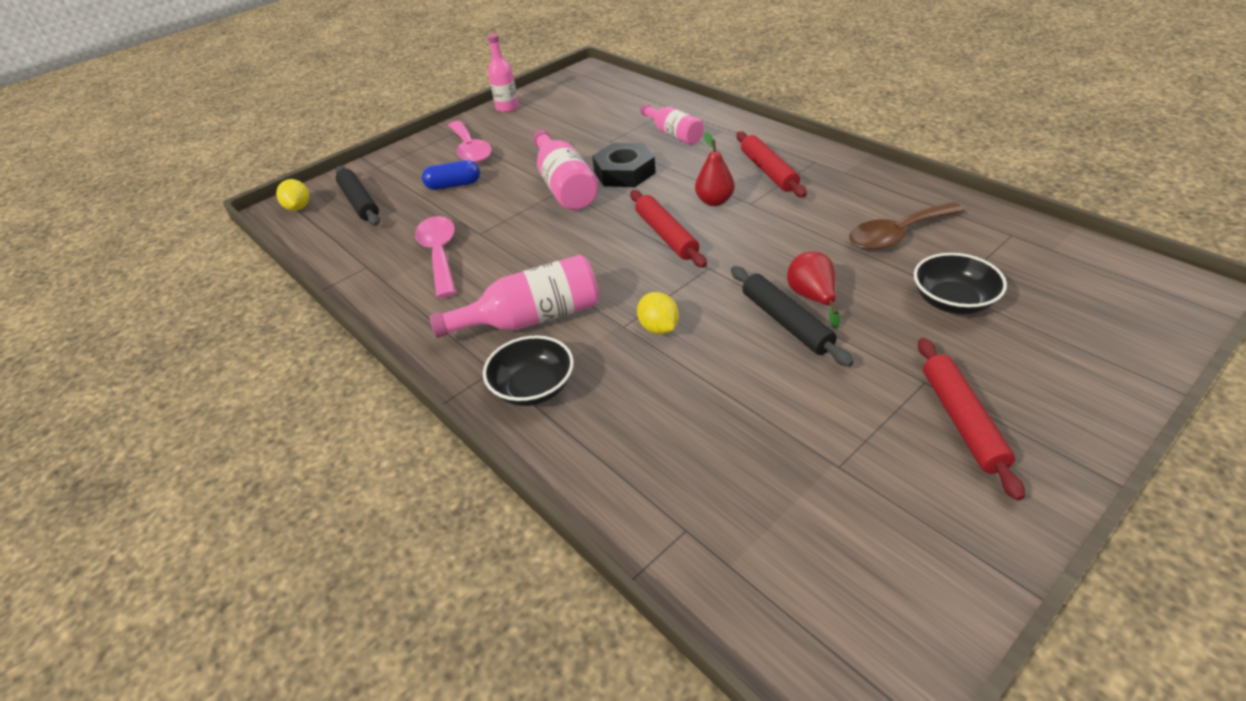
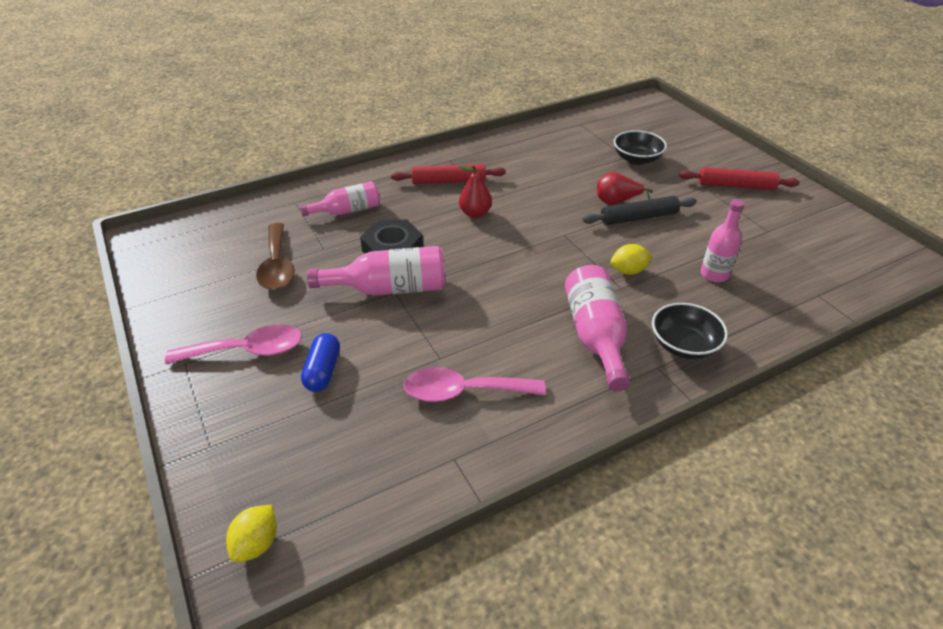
camera: 80 degrees left, 0 degrees up
yellow lemon [276,179,309,211] -> yellow lemon turned 60 degrees counterclockwise [226,505,277,562]
black rolling pin [335,166,380,226] -> none
pink bottle [488,34,519,112] -> pink bottle moved to [701,199,744,282]
red rolling pin [630,190,707,268] -> none
brown spoon [849,202,965,250] -> brown spoon moved to [256,223,295,290]

